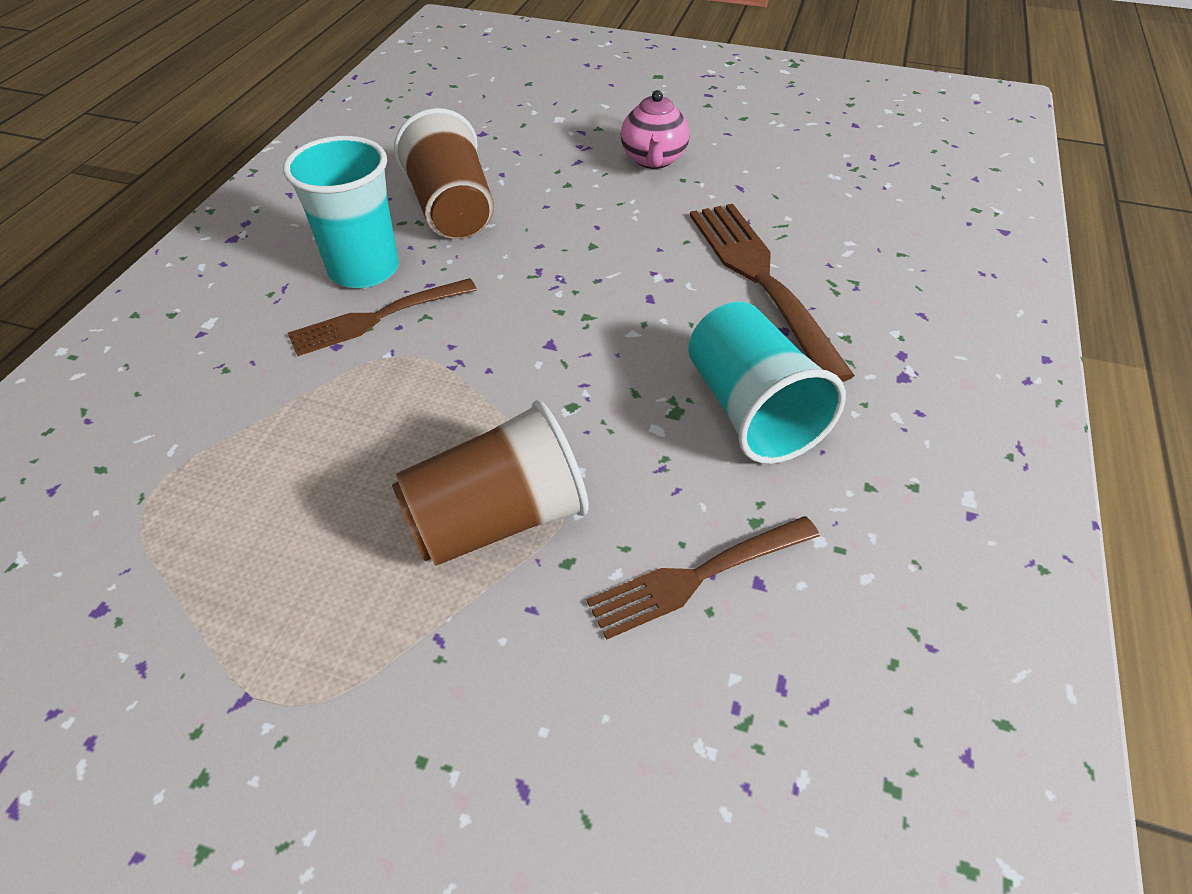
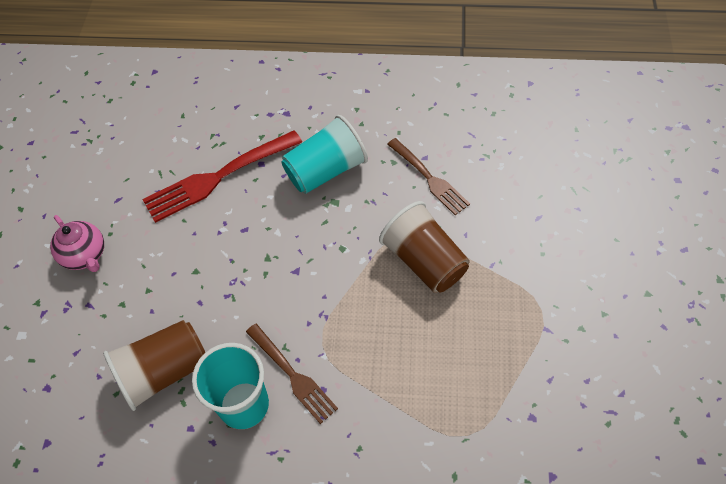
camera: 100 degrees left, 10 degrees up
pink teapot [621,90,690,169] -> pink teapot turned 60 degrees clockwise [50,215,104,272]
brown fork [690,204,855,382] -> red fork [142,130,302,223]

